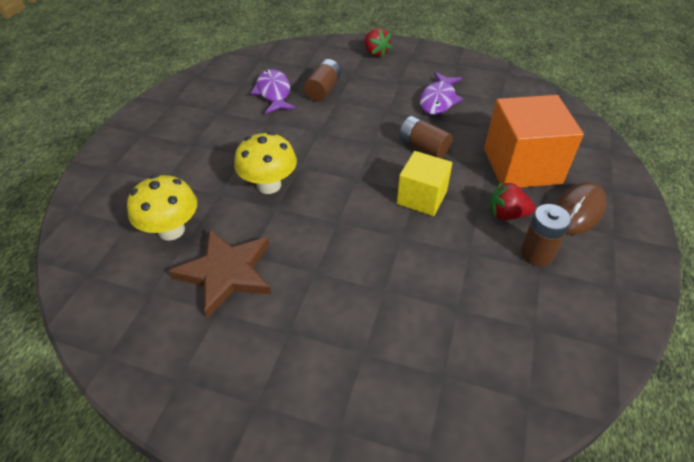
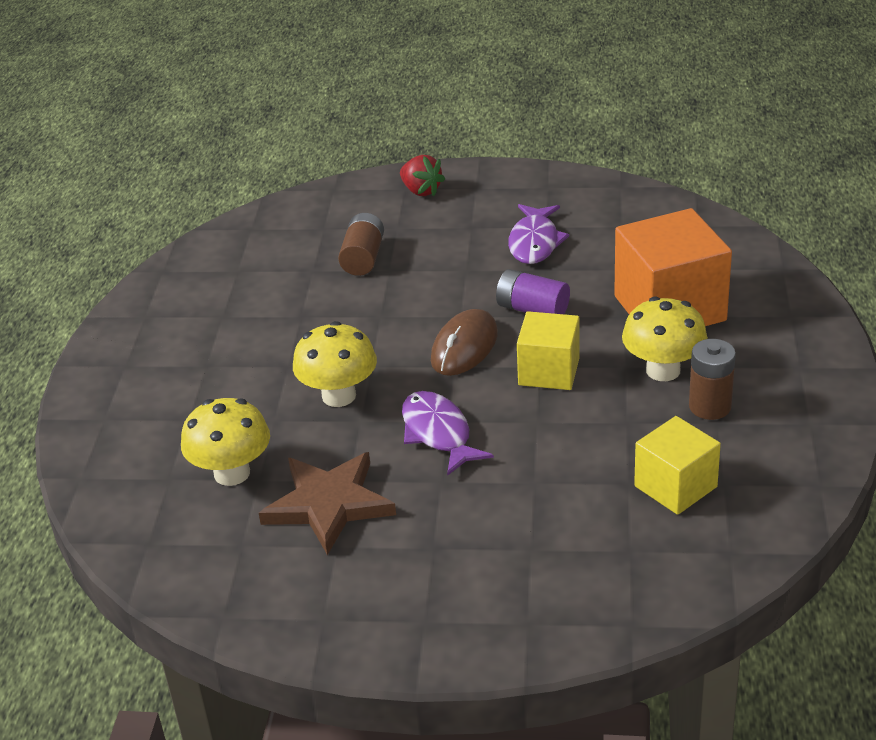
camera: 10 degrees left, 10 degrees down
purple fish [251,69,296,114] -> purple fish moved to [402,391,494,476]
brown battery [399,116,453,159] -> purple battery [496,269,570,314]
red strawberry [489,181,535,220] -> yellow mushroom [622,297,708,381]
brown mouse [556,182,607,235] -> brown mouse moved to [431,309,498,376]
none -> yellow cube [634,416,721,515]

